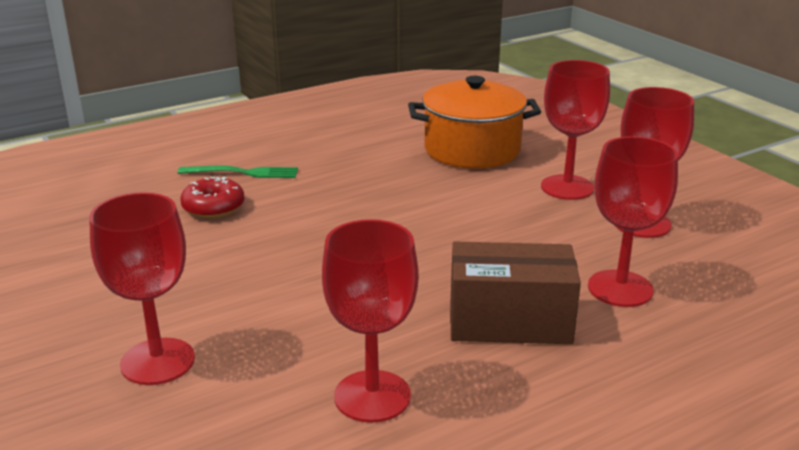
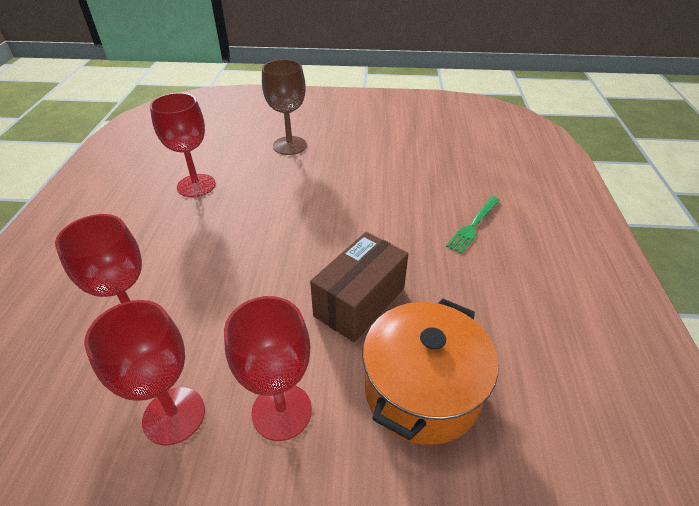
camera: 125 degrees right, 15 degrees up
red goblet [89,192,195,385] -> brown goblet [262,59,307,155]
red donut [180,176,245,218] -> none
brown box [450,242,581,344] -> brown box moved to [310,232,408,342]

